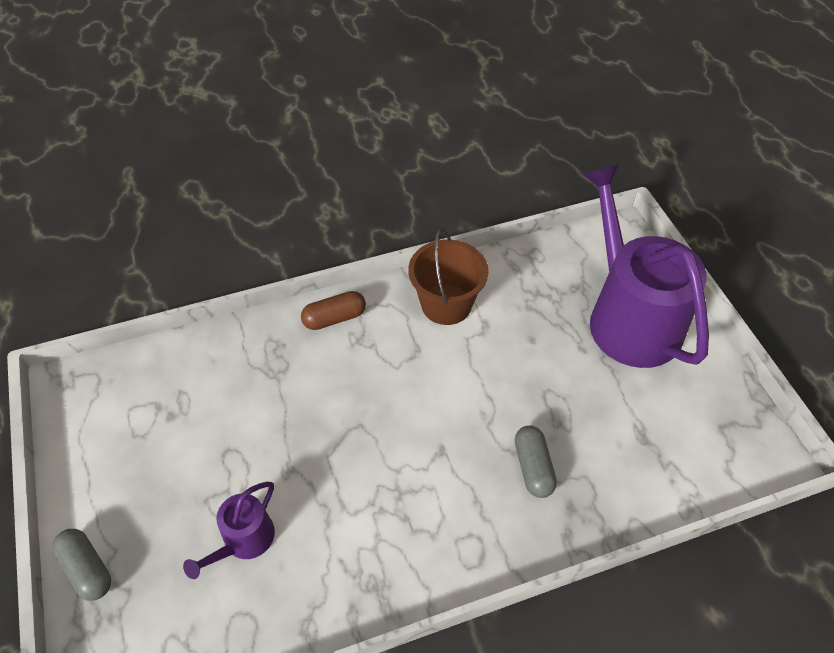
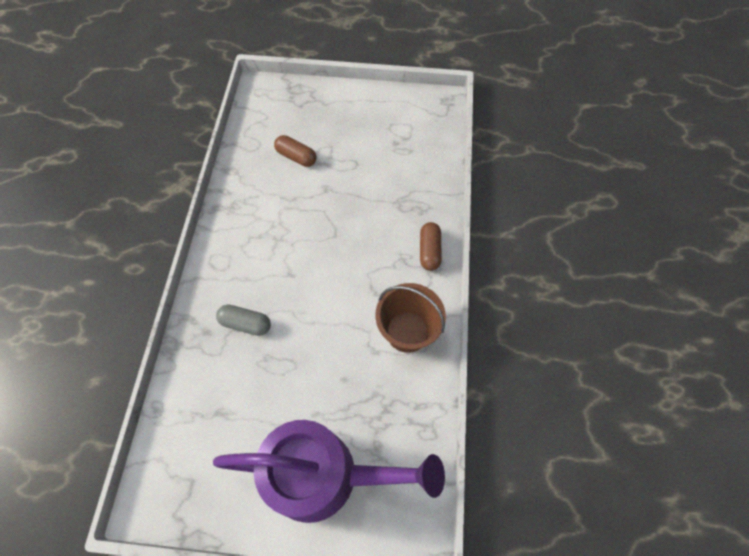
camera: 115 degrees right, 10 degrees up
grey capsule [52,529,111,601] -> none
purple watering can [183,482,275,579] -> brown capsule [274,135,317,167]

